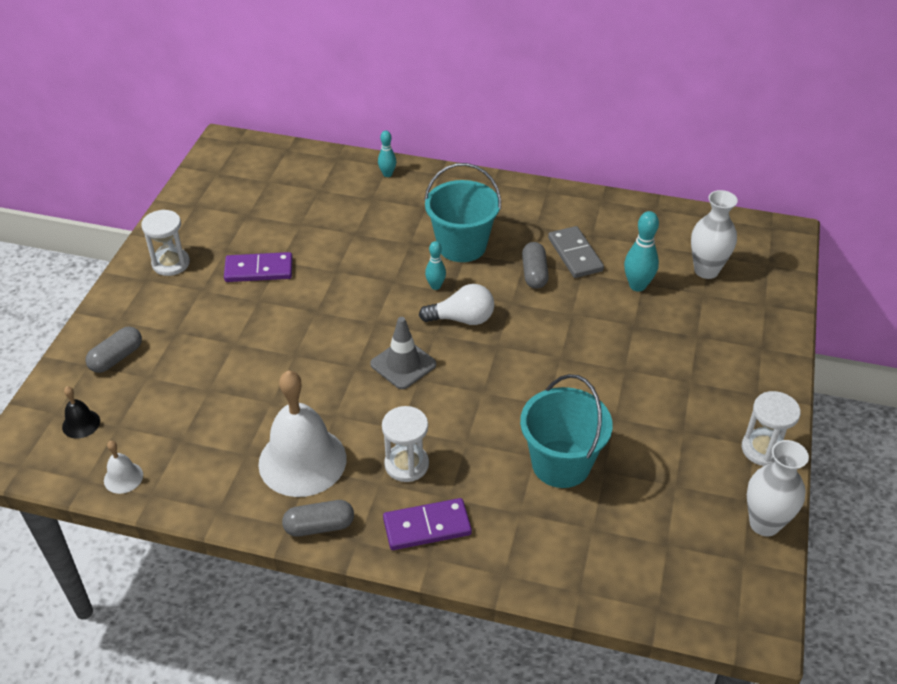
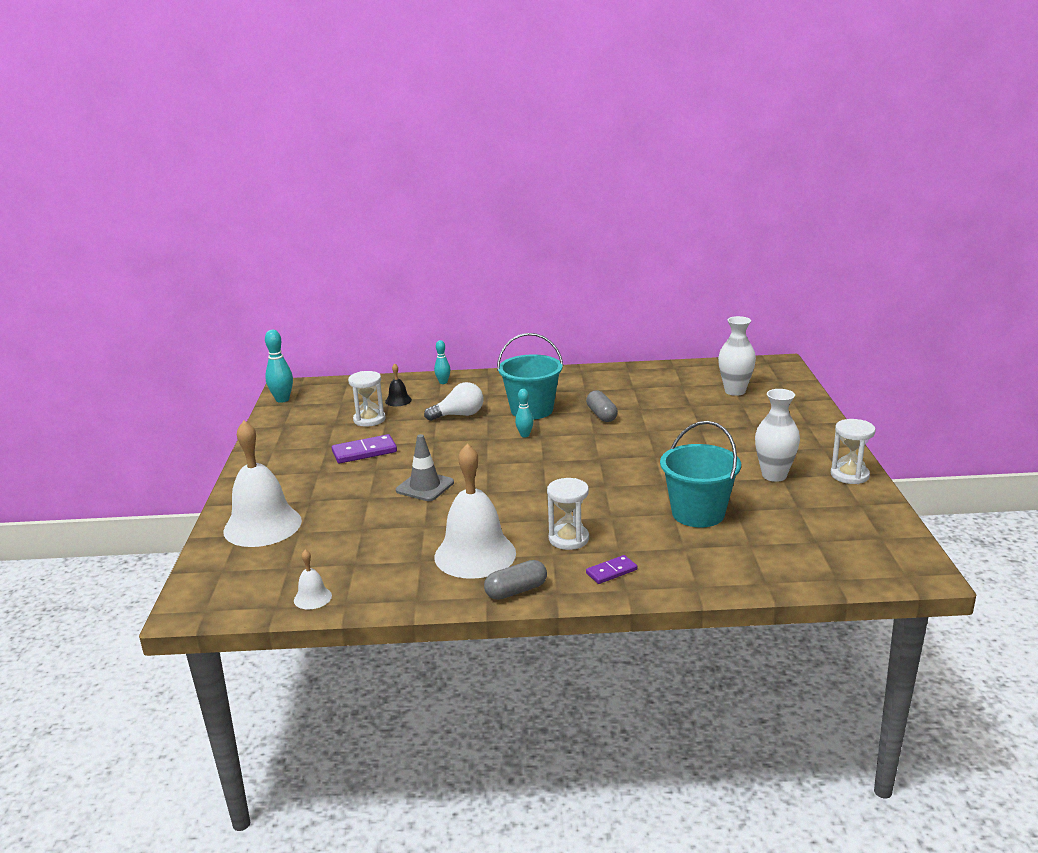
camera: 15 degrees left, 20 degrees down
black bell [62,386,100,438] -> black bell moved to [385,363,412,406]
grey capsule [85,326,142,373] -> white bell [223,421,302,547]
white hourglass [141,210,190,276] -> white hourglass moved to [348,371,386,427]
grey traffic cone [370,317,436,389] -> grey traffic cone moved to [396,434,454,501]
purple domino [383,498,472,550] -> purple domino [586,555,637,584], size x0.62
white light bulb [419,284,494,325] -> white light bulb moved to [424,382,483,421]
grey domino [548,226,604,278] -> none
turquoise bowling pin [624,211,659,292] -> turquoise bowling pin moved to [265,330,293,403]
white vase [747,440,809,536] -> white vase moved to [755,389,800,482]

